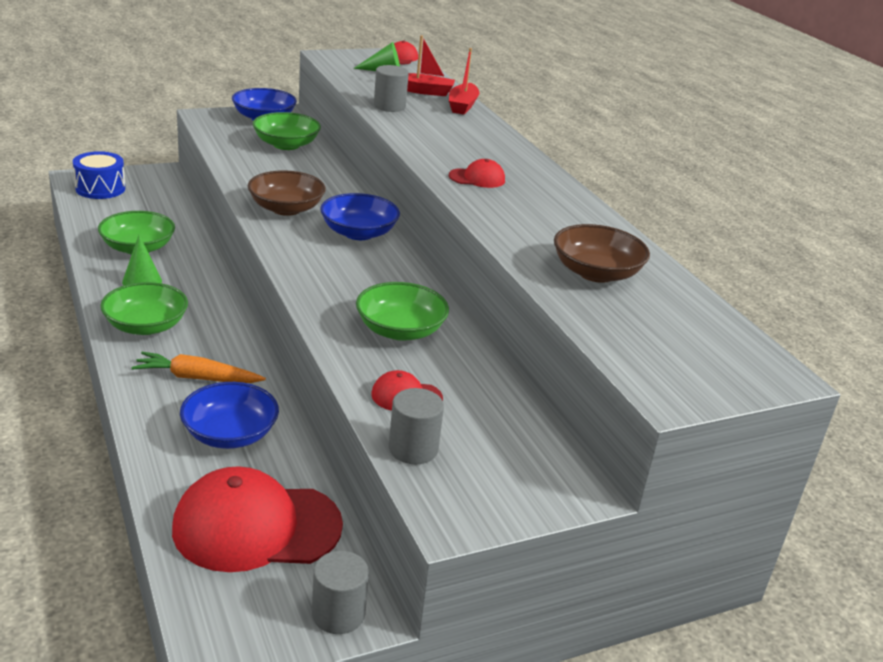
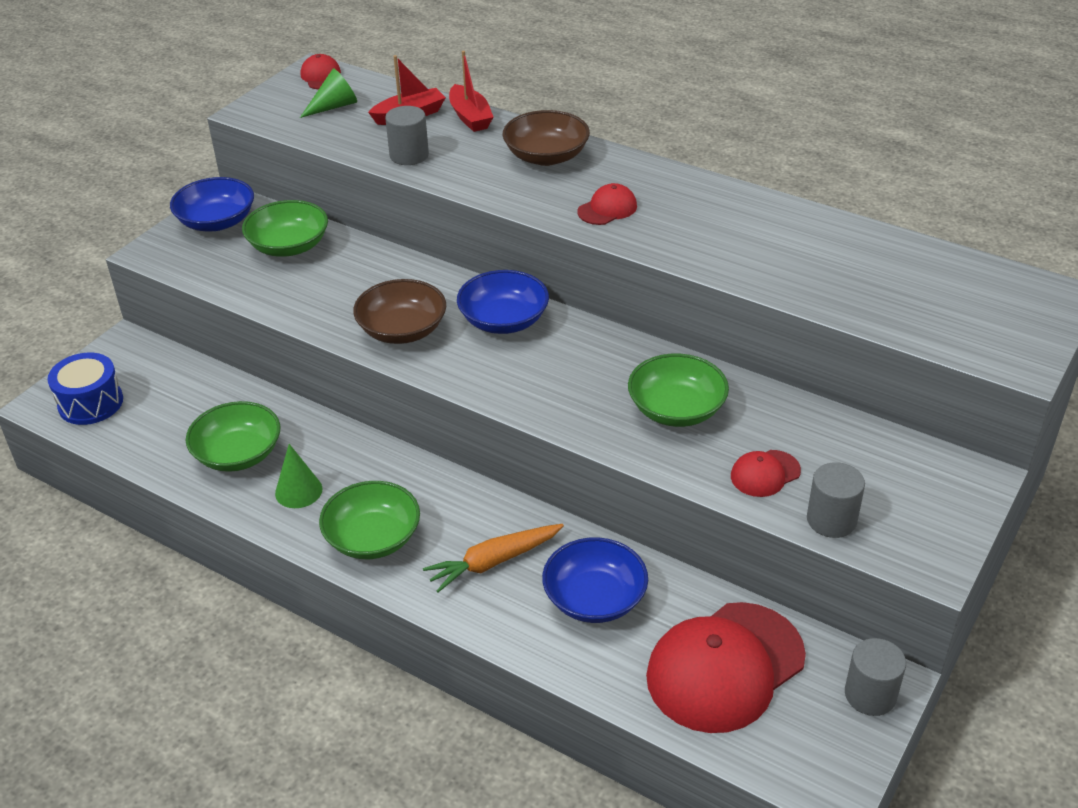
camera: 30 degrees left, 10 degrees up
brown bowl [554,224,650,283] -> brown bowl moved to [503,110,590,166]

